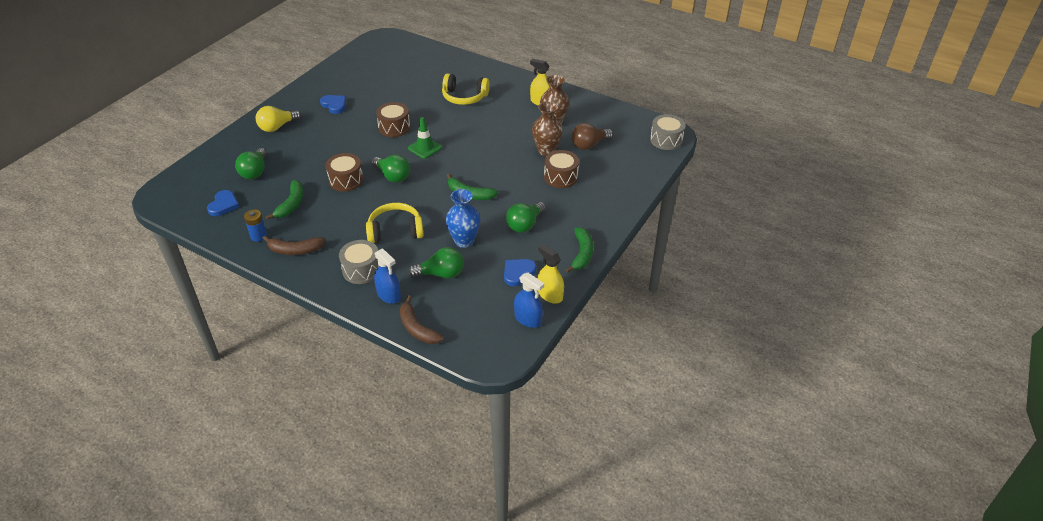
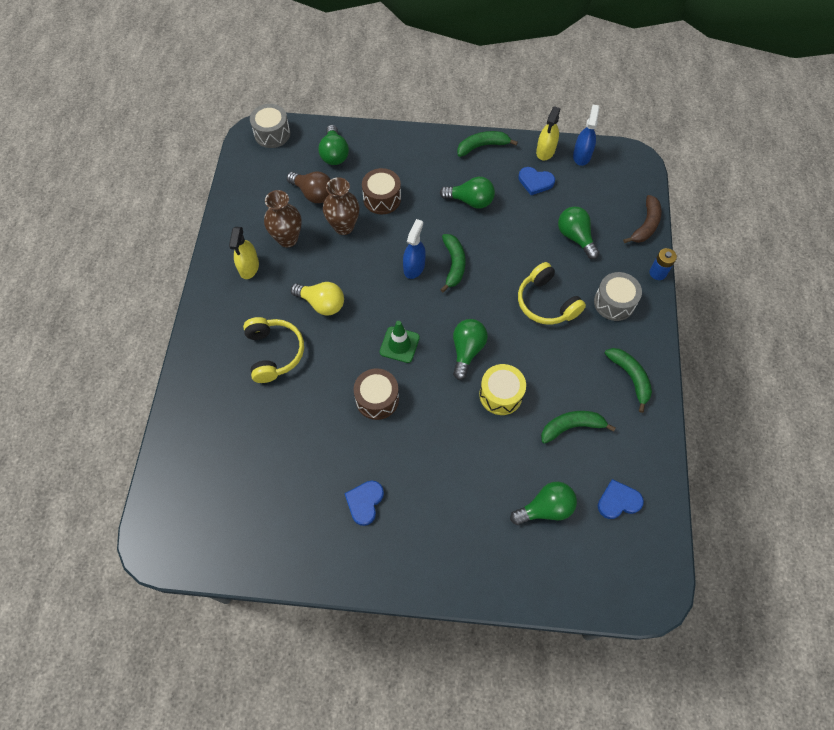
camera: 115 degrees left, 20 degrees up
blue battery [244,210,267,242] -> blue battery moved to [649,248,677,280]
yellow light bulb [256,106,301,132] -> yellow light bulb moved to [291,282,344,316]
brown banana [263,236,326,255] -> green banana [604,348,652,413]
brown drum [326,153,363,192] -> yellow drum [479,364,526,415]
blue spray bottle [374,248,401,304] -> blue spray bottle moved to [403,219,426,279]
blue vase [446,189,480,248] -> none
none -> green light bulb [318,125,349,165]

